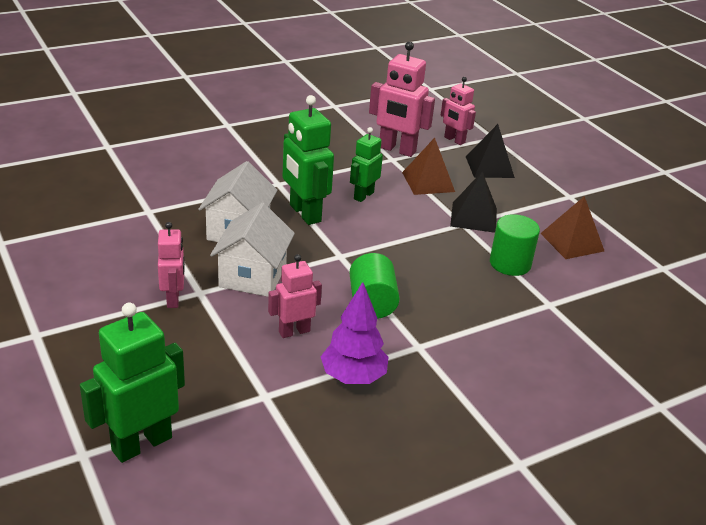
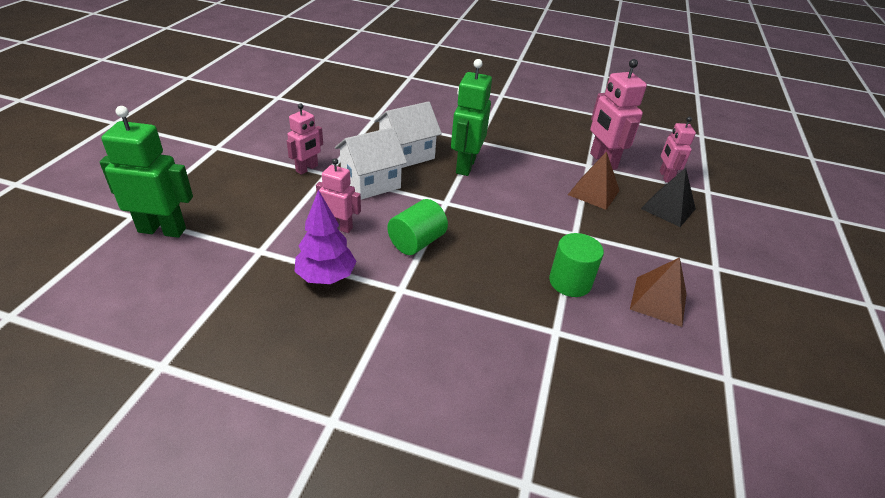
camera: 45 degrees right, 5 degrees up
green robot [350,127,383,202] -> none
black pyramid [450,172,497,233] -> none

